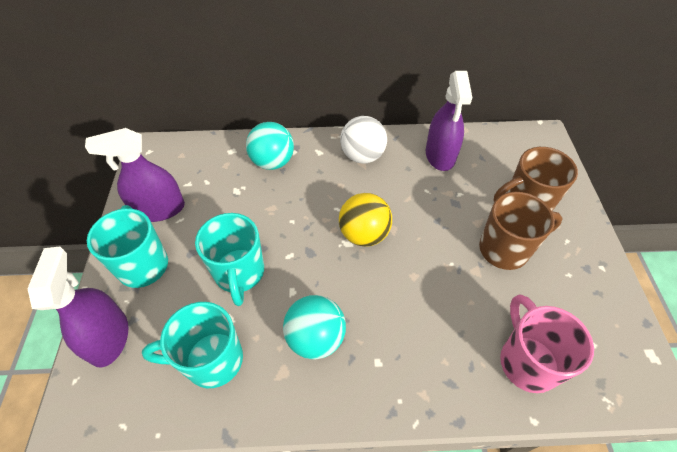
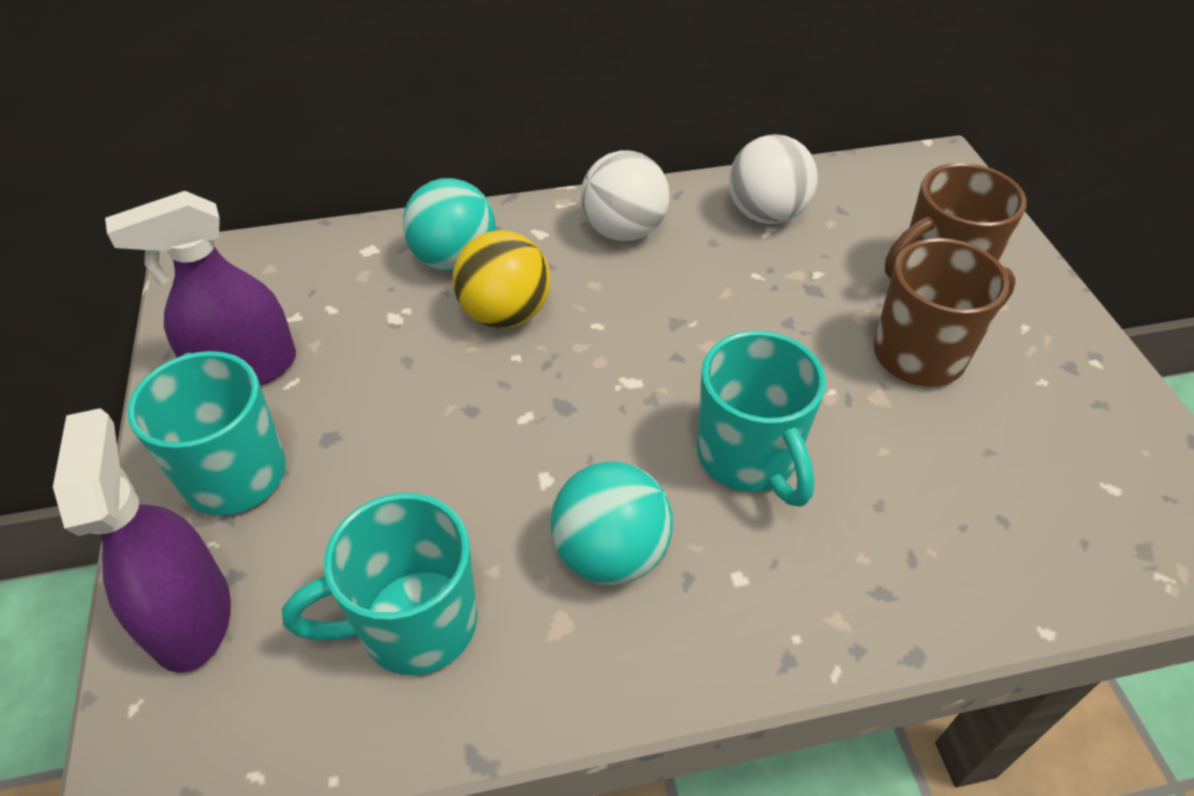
camera: 10 degrees left, 5 degrees down
turquoise mug [195,213,264,306] -> turquoise mug moved to [697,331,826,507]
yellow ball [339,193,392,247] -> yellow ball moved to [453,230,551,329]
purple spray bottle [426,71,472,171] -> white ball [729,134,818,224]
pink mug [500,294,594,393] -> none

